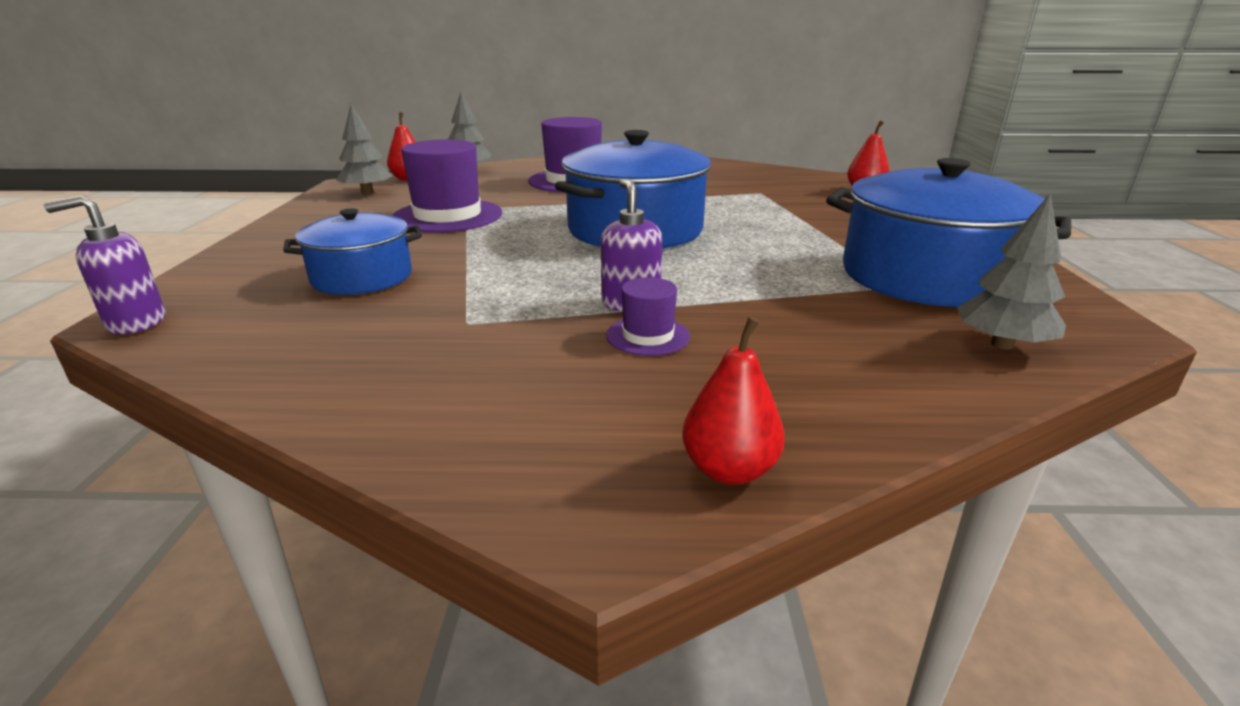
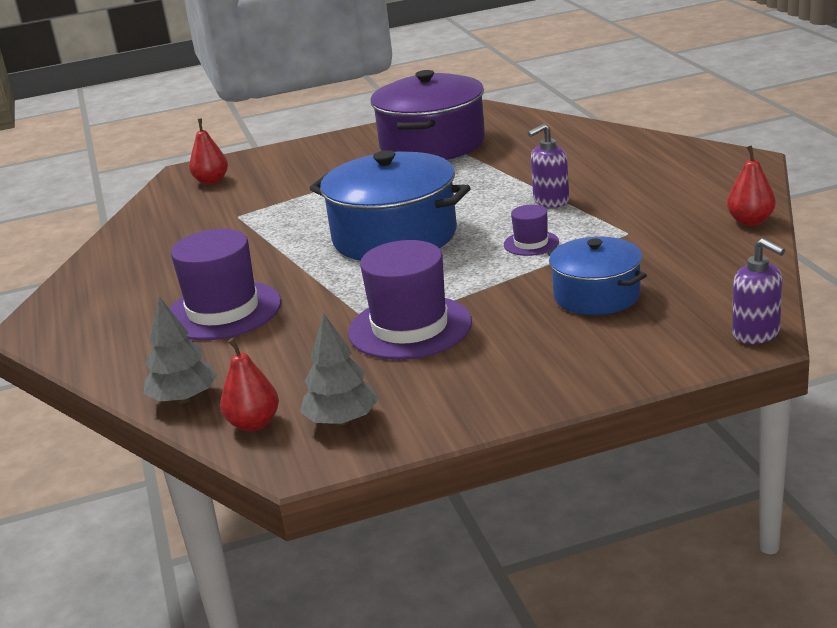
camera: 105 degrees left, 0 degrees up
purple hat [607,277,690,356] -> purple hat moved to [504,205,559,256]
red pear [682,317,785,485] -> red pear moved to [727,145,776,226]
blue pot [826,158,1071,307] -> purple pot [370,70,485,160]
grey tree [957,194,1066,350] -> none

